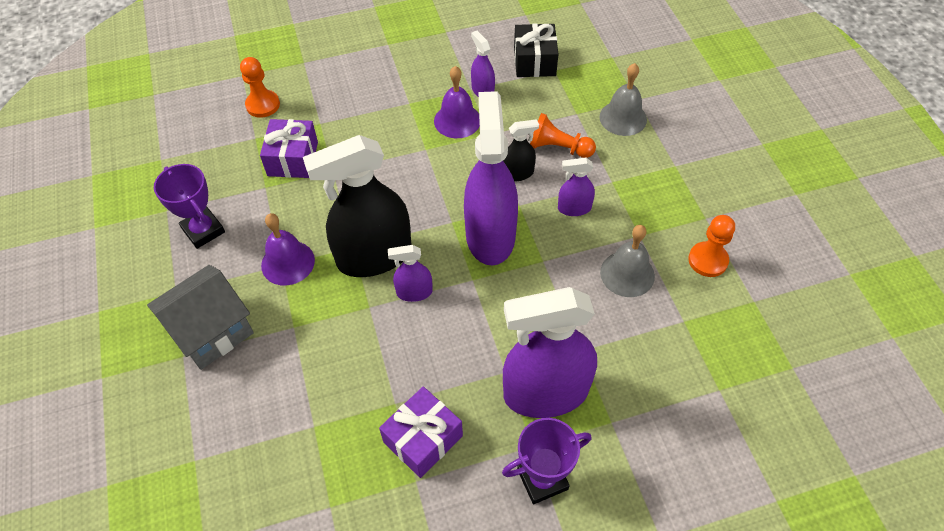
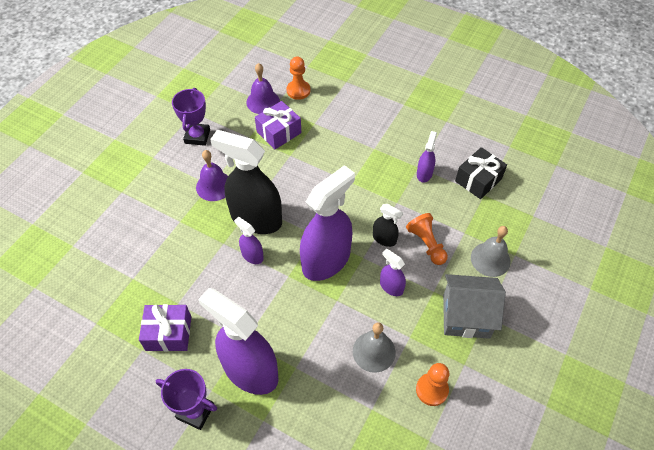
camera: 45 degrees right, 0 degrees up
grey house [147,265,254,370] -> grey house moved to [443,274,506,339]
purple bell [434,66,480,138] -> purple bell moved to [246,63,280,114]

